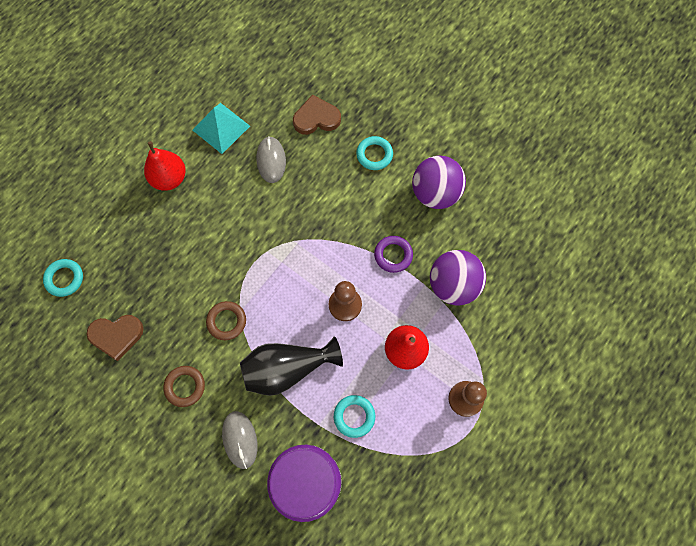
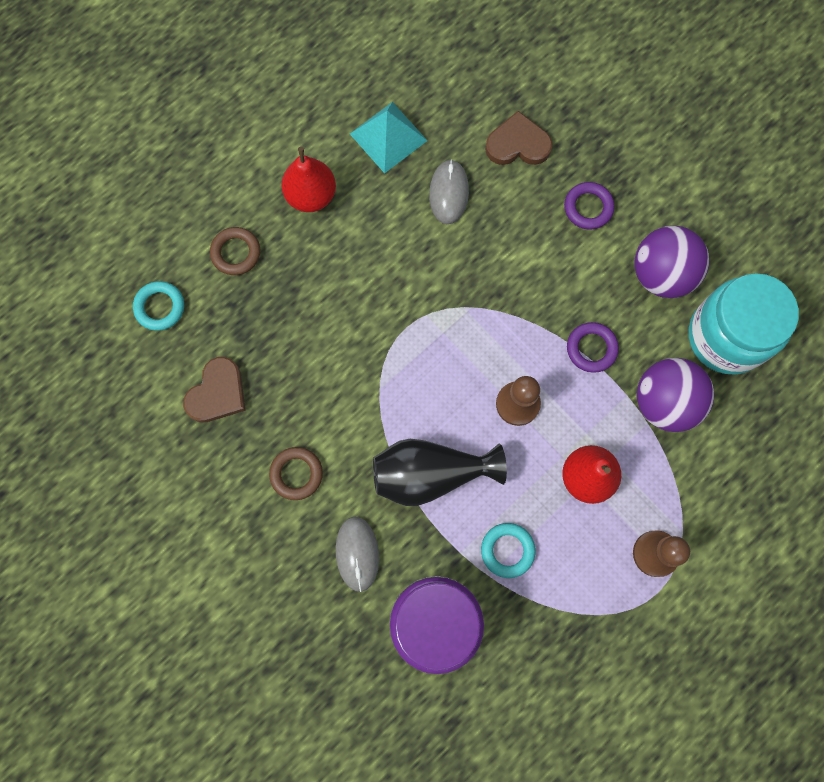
camera: 10 degrees right, 5 degrees up
brown heart [86,315,144,361] -> brown heart turned 60 degrees counterclockwise [183,357,246,422]
brown ring [206,301,246,340] -> brown ring moved to [210,227,260,275]
turquoise ring [356,136,393,170] -> purple ring [564,182,614,230]
none -> turquoise jar [689,273,799,375]

